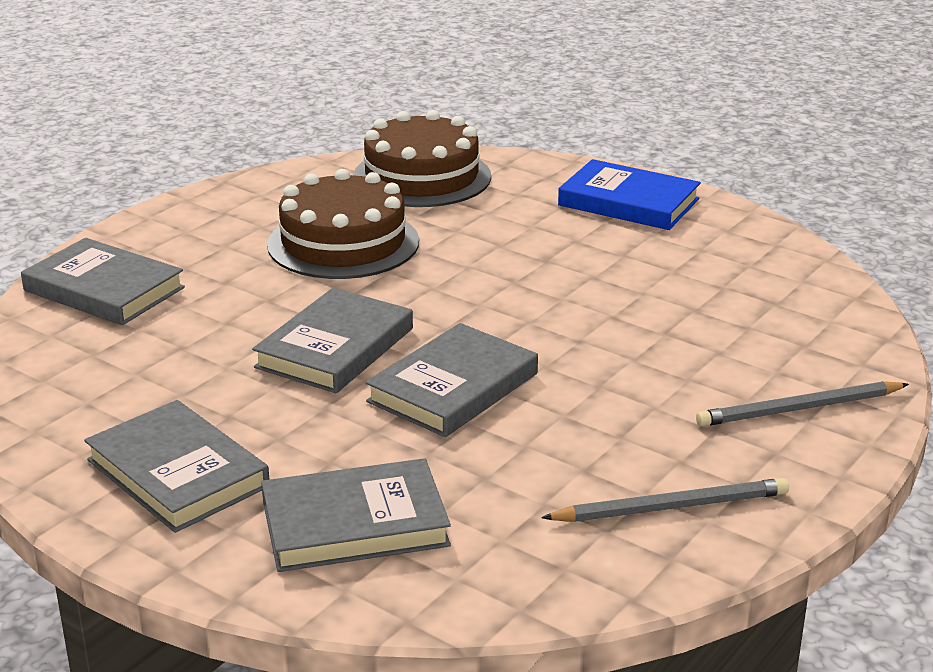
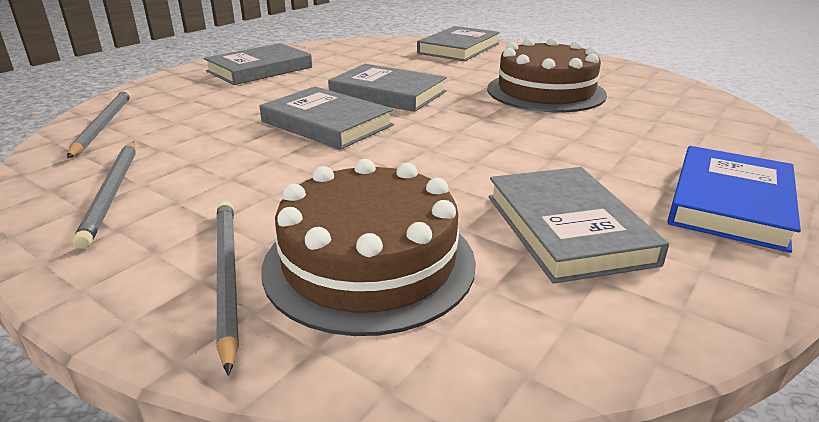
camera: 90 degrees right, 0 degrees up
grey book [261,458,451,572] -> grey book moved to [488,167,669,284]
brown cake [353,110,491,207] -> brown cake moved to [261,159,476,336]
none -> grey pencil [67,90,131,158]

